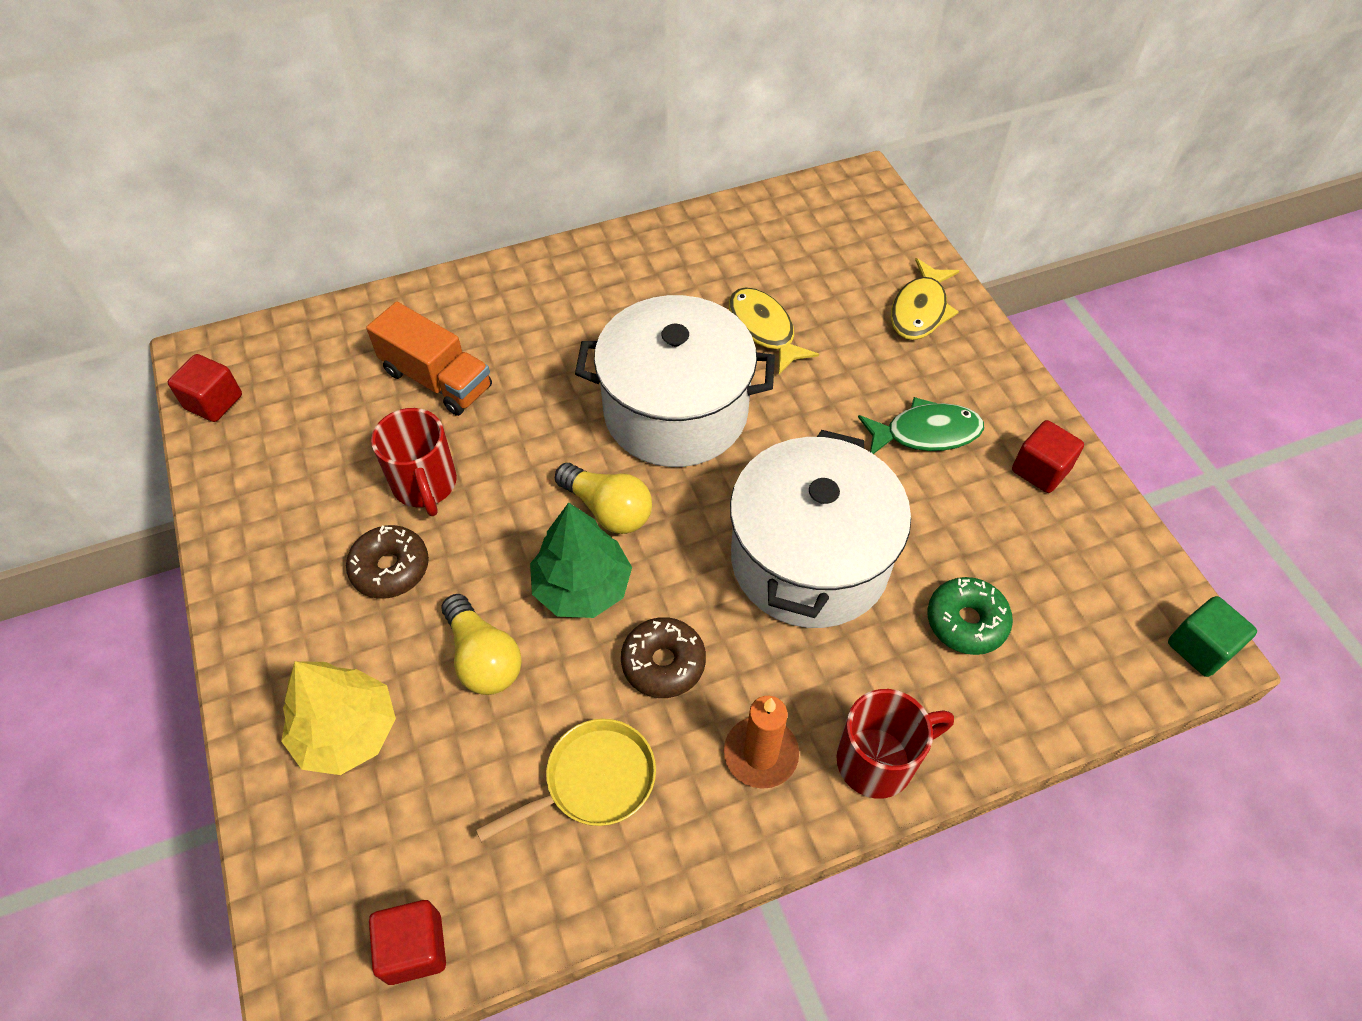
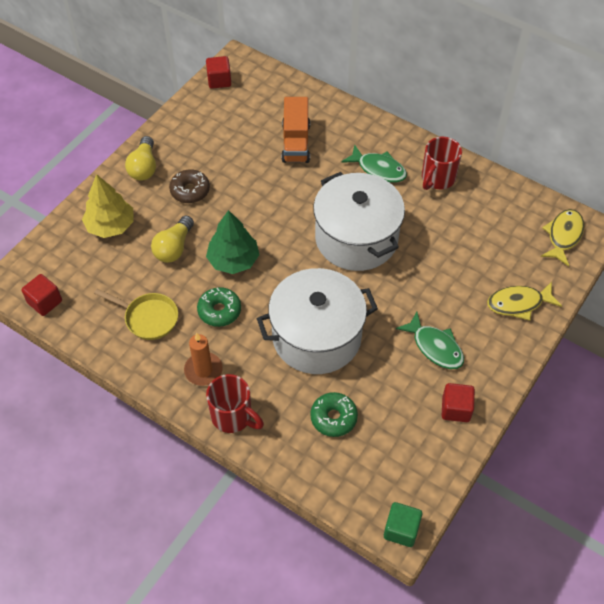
camera: 55 degrees right, 0 degrees up
red mug [371,408,457,516] -> red mug moved to [422,137,462,190]
yellow light bulb [555,463,652,534] -> yellow light bulb moved to [125,136,156,181]
brown donut [621,617,706,698] -> green donut [197,287,241,327]
yellow fish [729,287,819,374] -> yellow fish moved to [541,209,584,266]
none -> green fish [341,145,407,183]

